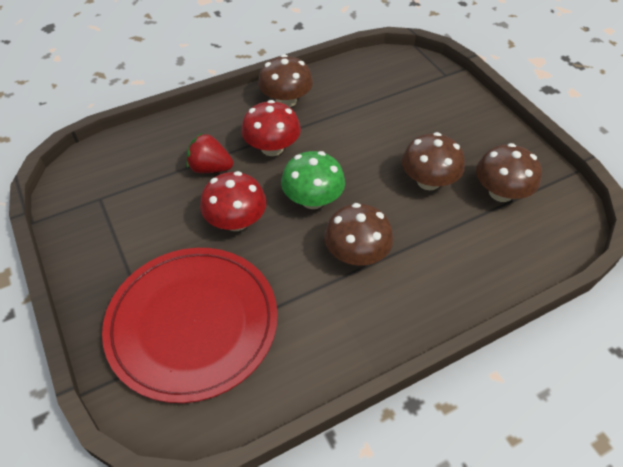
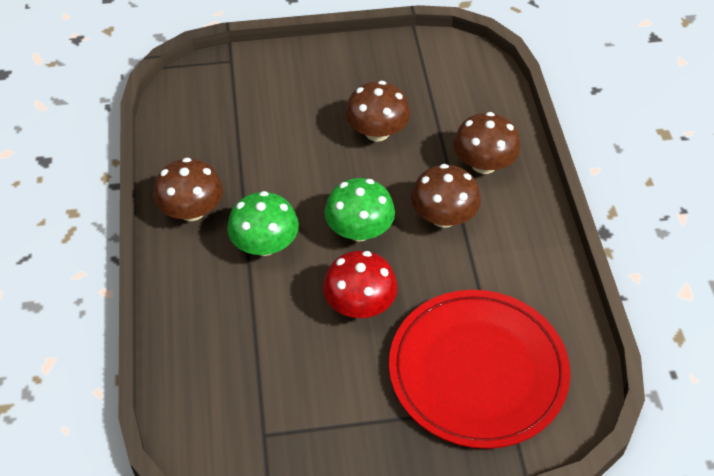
camera: 70 degrees left, 0 degrees up
red strawberry [186,133,233,173] -> none
red mushroom [241,100,301,156] -> green mushroom [227,191,299,256]
brown mushroom [476,143,542,202] -> brown mushroom moved to [453,112,521,174]

